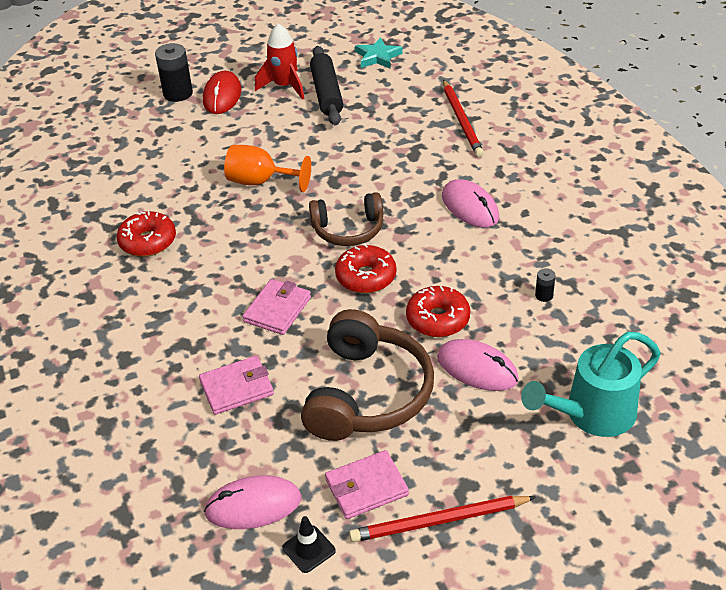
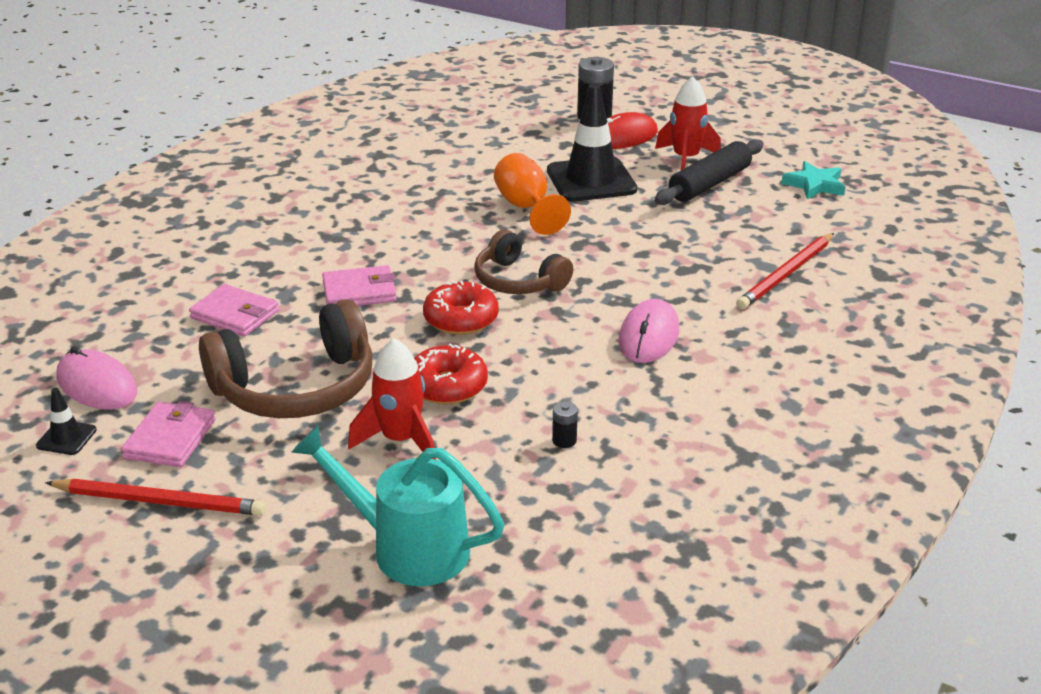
camera: 50 degrees right, 10 degrees down
red donut [117,211,176,257] -> none
pink wallet [325,450,409,519] -> pink wallet turned 75 degrees clockwise [121,401,216,467]
red pencil [349,496,536,542] -> red pencil turned 150 degrees clockwise [45,479,266,516]
pink mouse [437,339,519,391] -> red rocket [348,338,436,460]
none -> black traffic cone [547,84,637,202]

